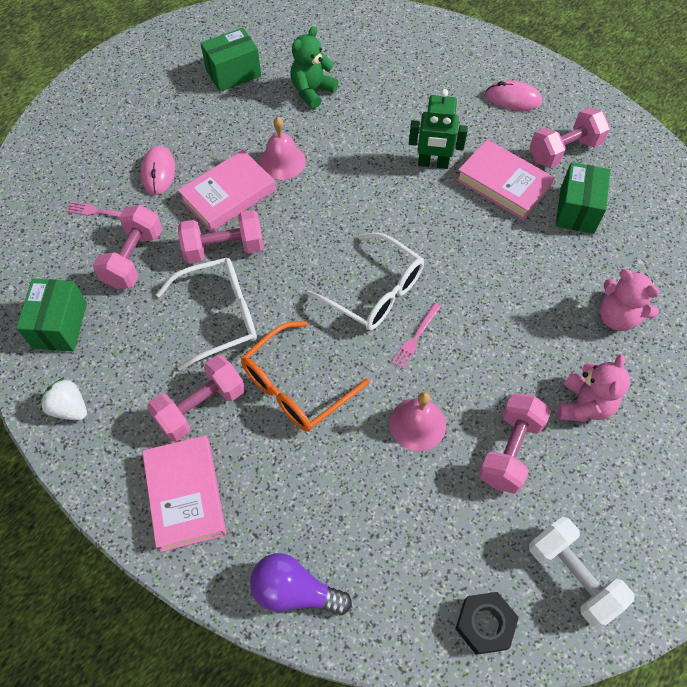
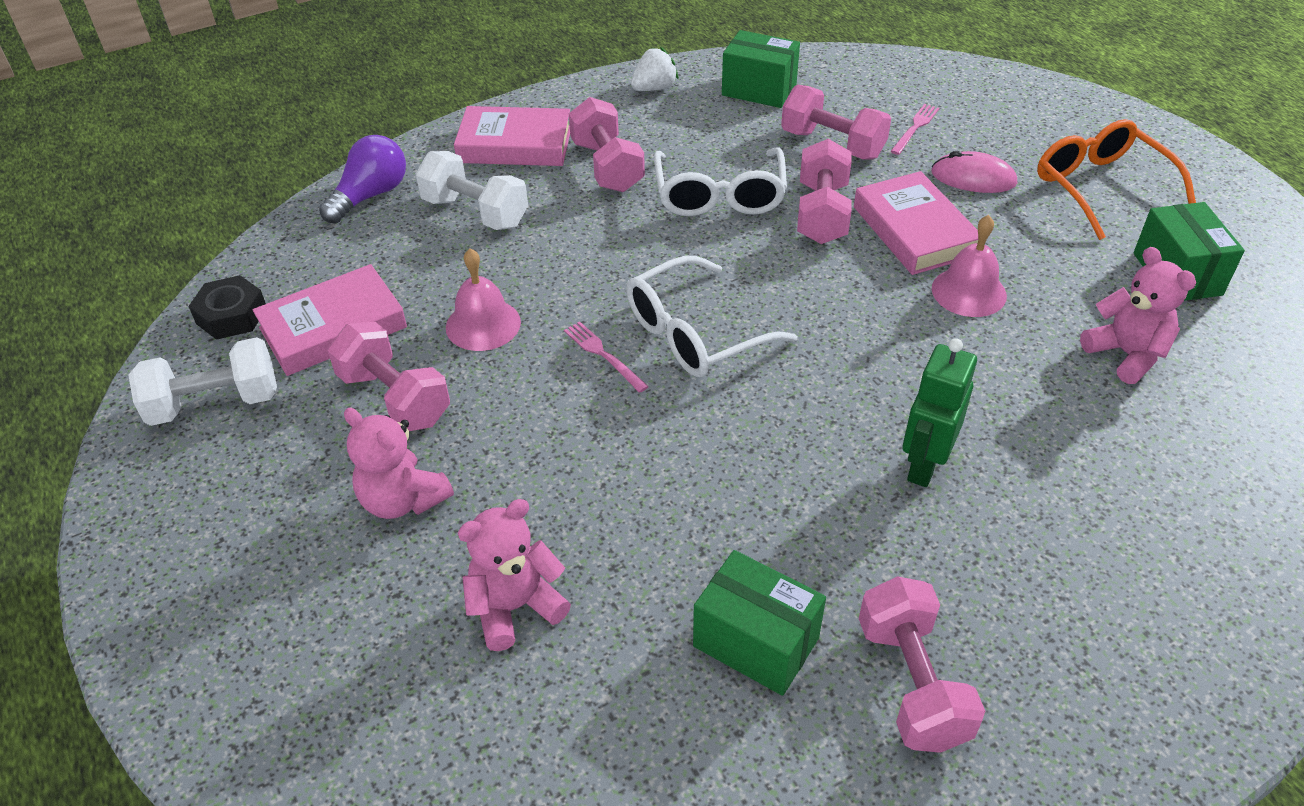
camera: 110 degrees right, 15 degrees down
orange glasses [241,321,370,432] -> orange glasses moved to [1037,119,1196,240]
green teddy bear [291,26,338,109] -> pink teddy bear [1080,247,1196,384]
pink book [456,139,555,220] -> pink book moved to [253,264,407,376]
pink mouse [486,80,542,110] -> none
none -> white dumbbell [416,151,528,230]

